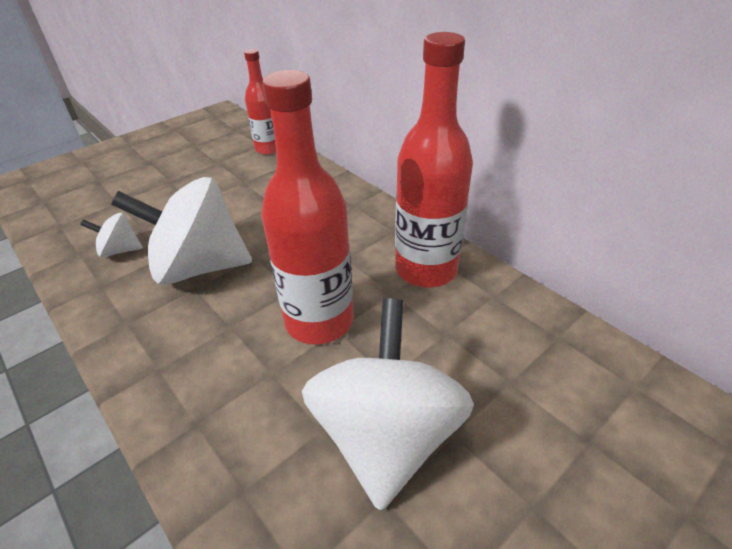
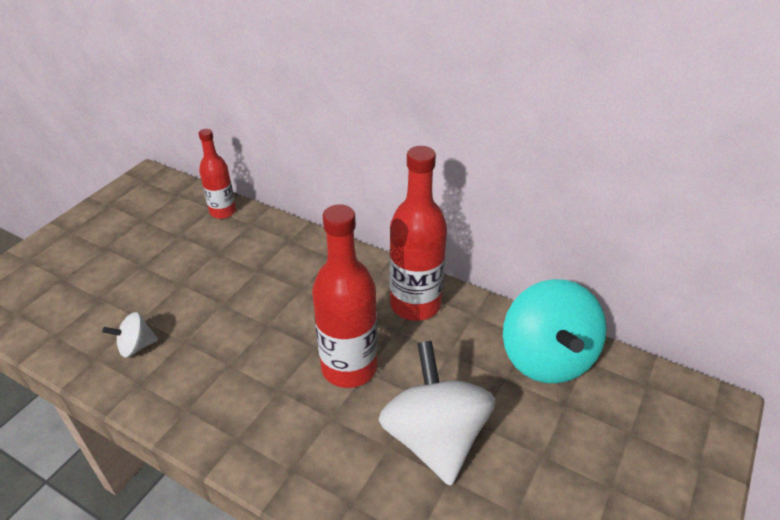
camera: 20 degrees left, 0 degrees up
white spinning top [111,177,252,285] -> none
none -> turquoise spinning top [503,279,607,383]

